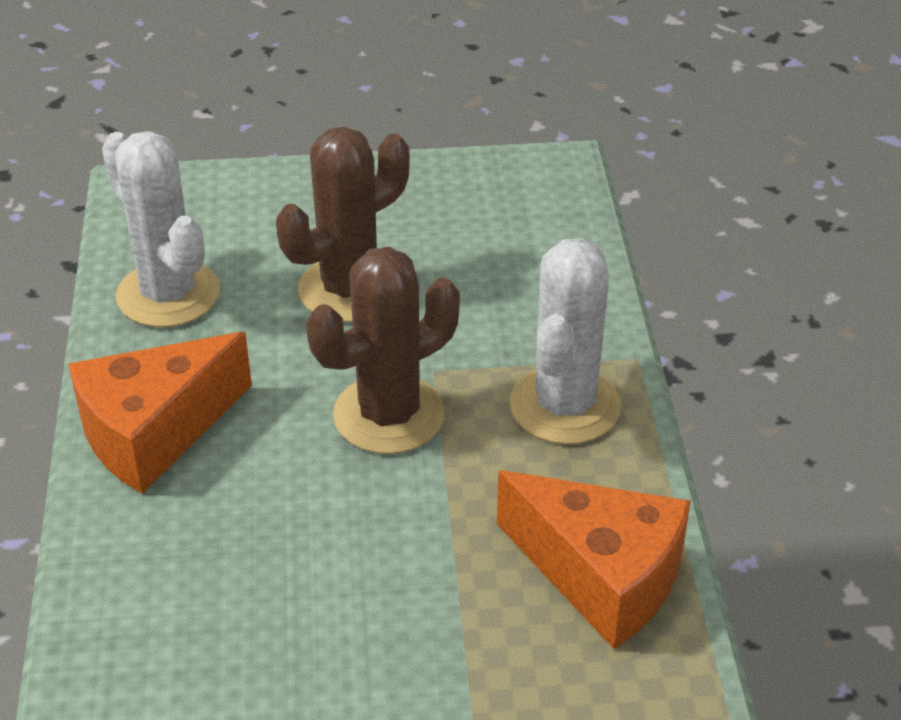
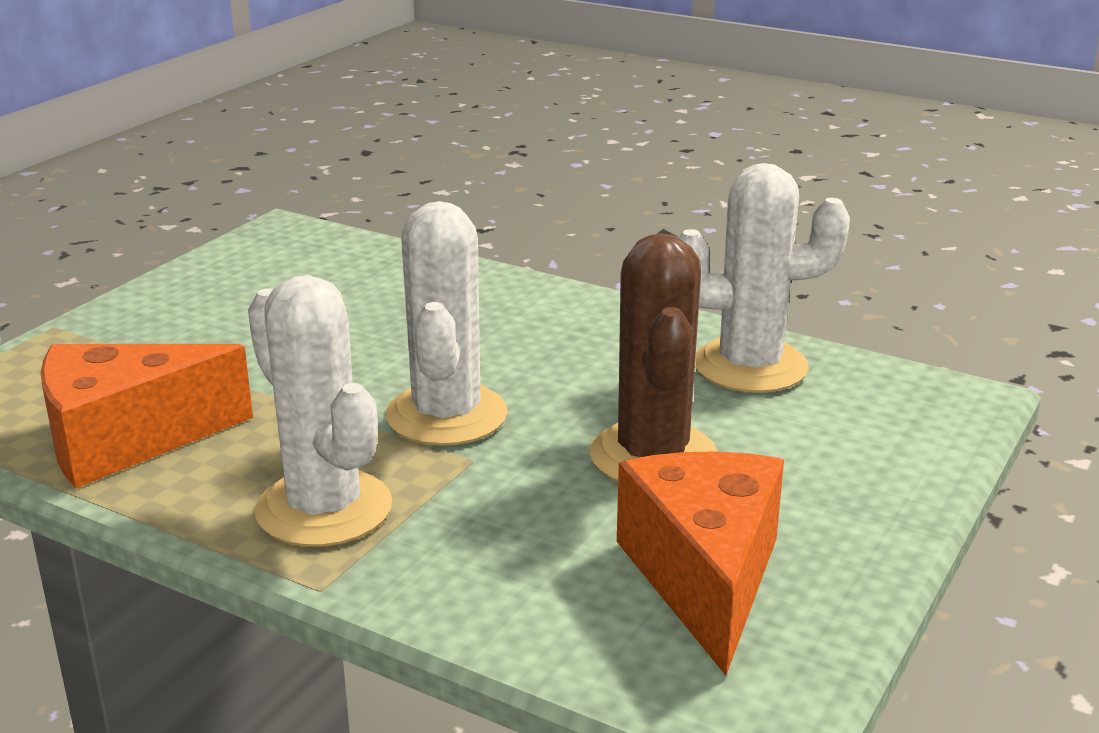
camera: 125 degrees right, 15 degrees down
orange cheese [68,332,252,494] -> orange cheese moved to [617,451,784,675]
brown cactus [306,247,460,454] -> white cactus [386,201,508,446]

